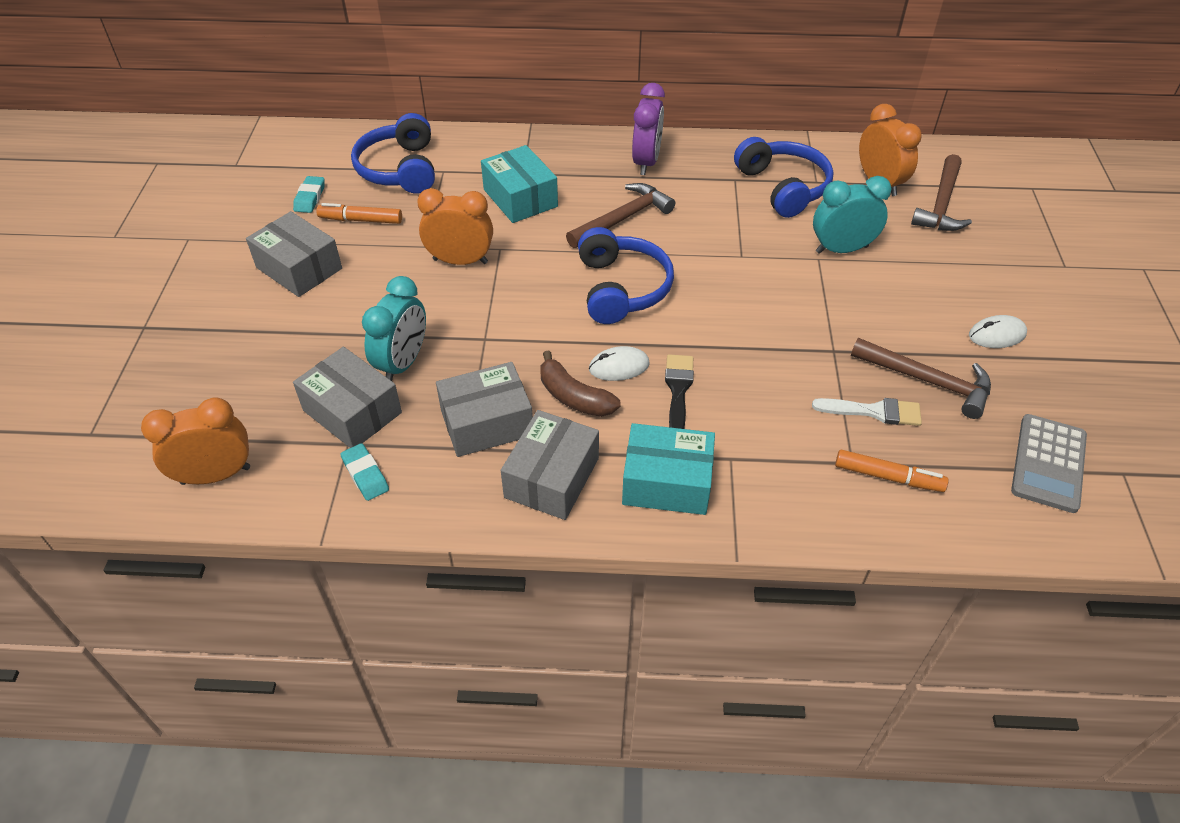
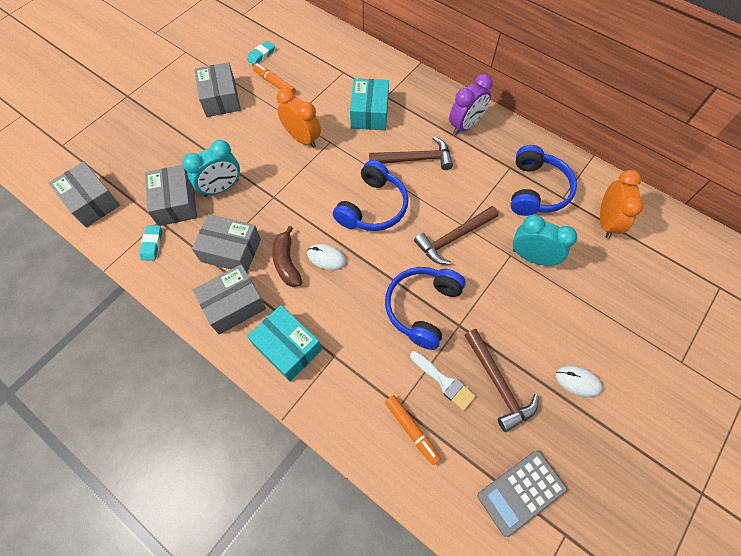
camera: 35 degrees right, 15 degrees up
orange clock [141,398,250,485] -> grey box [48,162,120,227]
blue headphones [351,113,435,194] -> blue headphones moved to [385,267,466,350]
black brush [665,354,694,429] -> none
brown hammer [911,154,972,231] -> brown hammer moved to [414,206,498,264]

